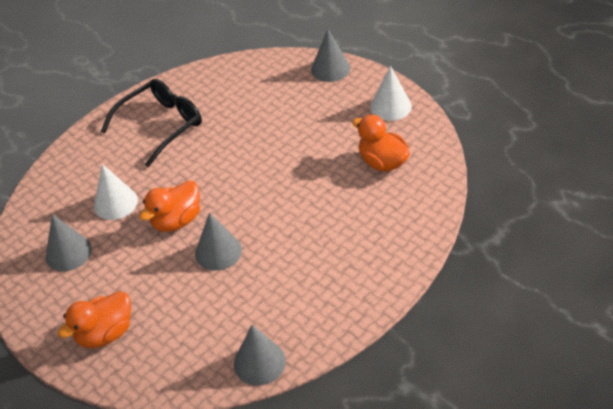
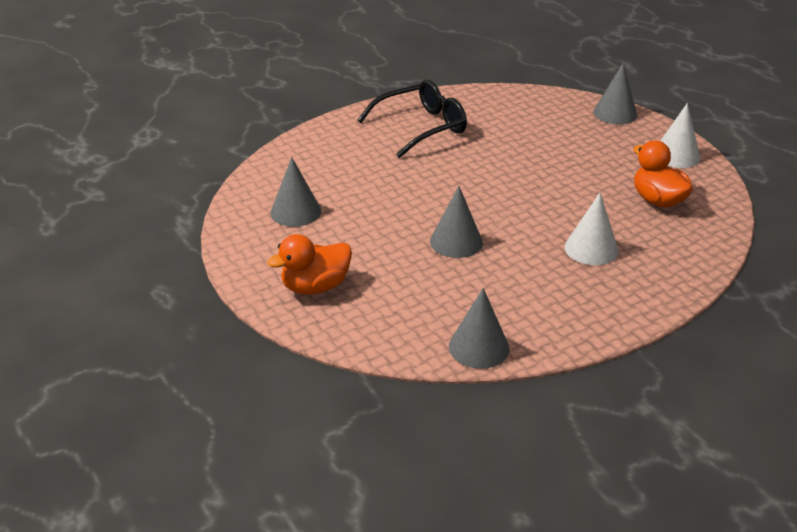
camera: 10 degrees right, 10 degrees down
white cone [94,164,138,220] -> white cone moved to [565,193,619,265]
orange duck [139,180,200,232] -> none

